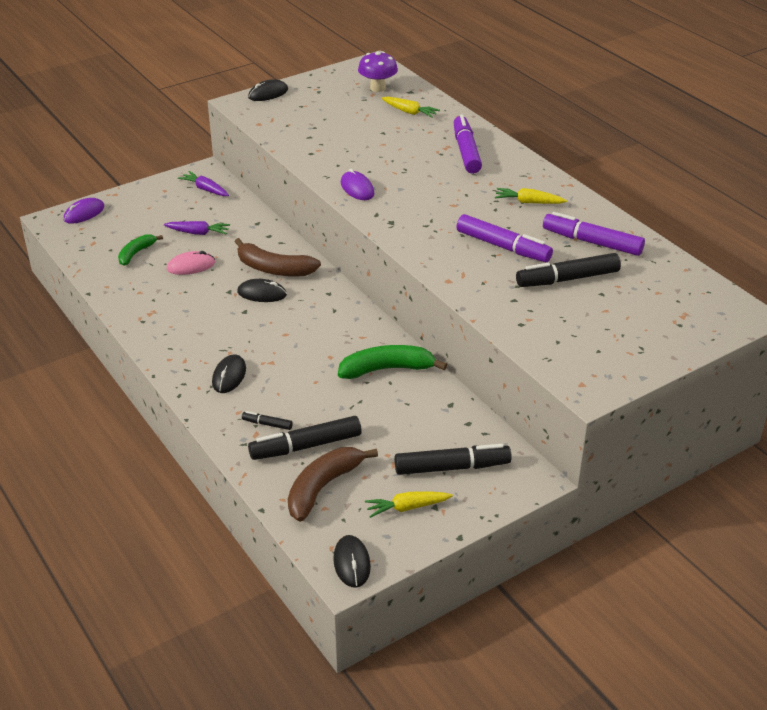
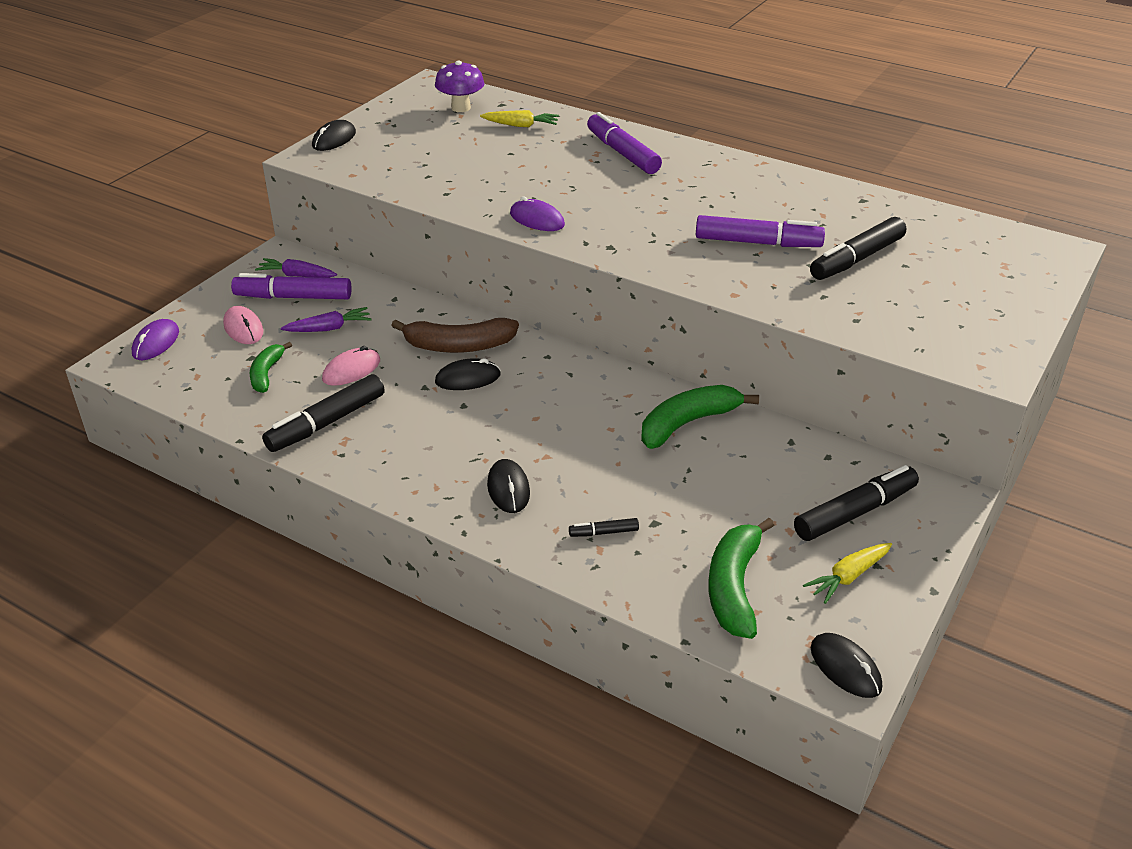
camera: 25 degrees left, 0 degrees up
black marker [248,416,362,460] -> black marker moved to [262,374,385,452]
brown banana [288,447,378,522] -> green banana [709,518,774,639]
yellow carrot [495,188,567,204] -> none
purple marker [543,212,645,256] -> purple marker moved to [231,273,352,299]
none -> pink mouse [223,306,263,344]

